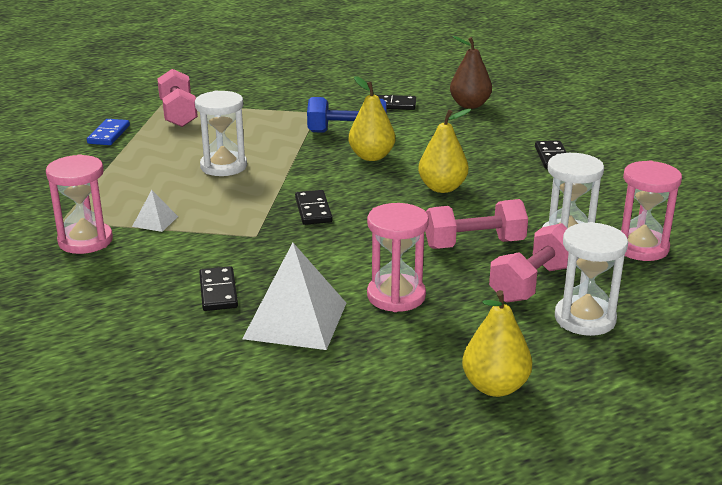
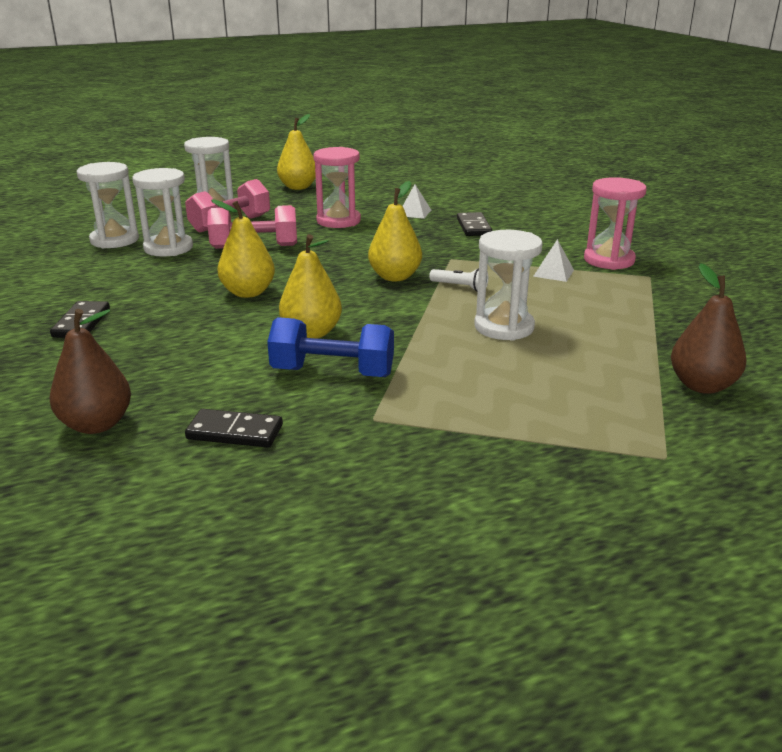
camera: 175 degrees left, 0 degrees up
blue domino [87,119,130,145] -> brown pear [671,263,747,394]
pink dumbbell [157,69,198,127] -> none
white pyramid [242,243,346,350] -> white pyramid [403,184,431,219], size x0.47
black domino [295,190,333,225] -> yellow pear [368,181,422,281]
pink hourglass [621,160,682,261] -> white hourglass [76,162,139,248]
none -> white flashlight [429,268,488,292]

